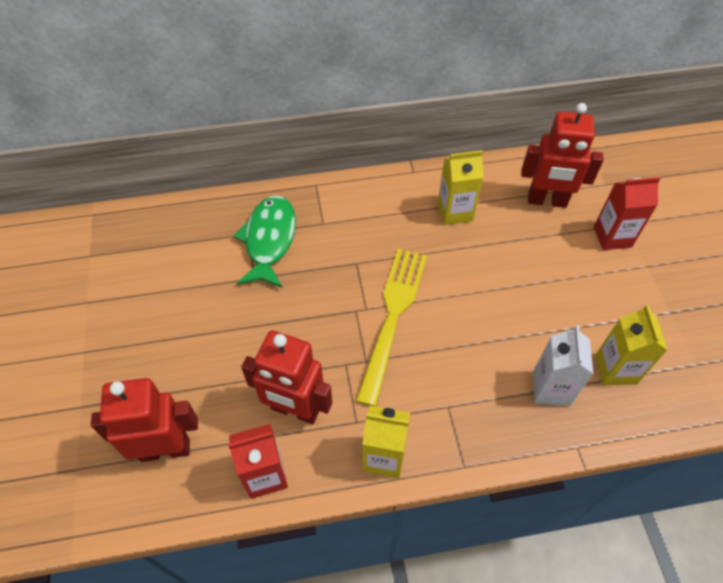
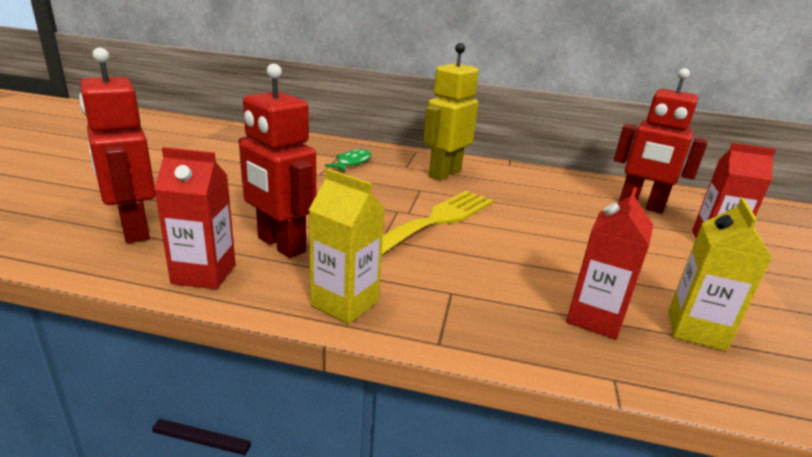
camera: 20 degrees right, 30 degrees down
red robot [91,378,198,462] -> red robot turned 135 degrees counterclockwise [79,48,155,243]
green fish [234,195,296,288] -> green fish [325,148,371,172], size x0.56
yellow carton [438,150,484,225] -> none
white carton [533,325,593,406] -> red carton [566,187,653,339]
none -> yellow robot [423,43,479,181]

